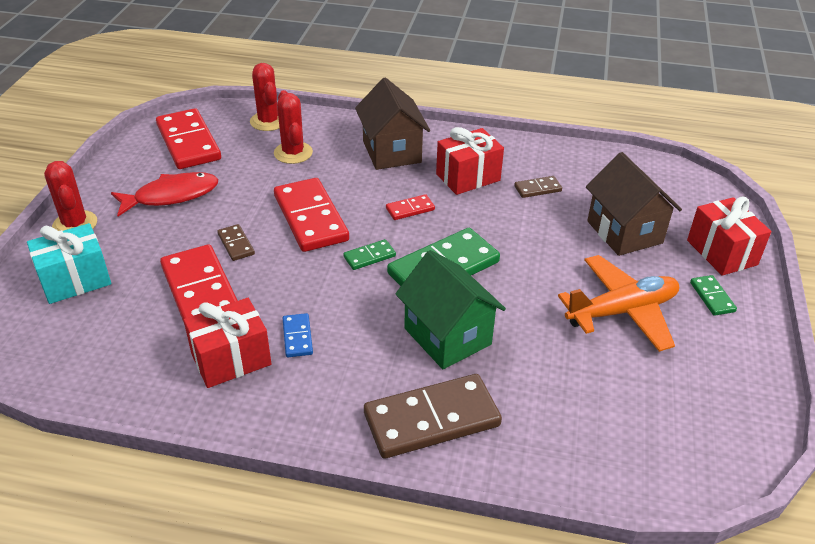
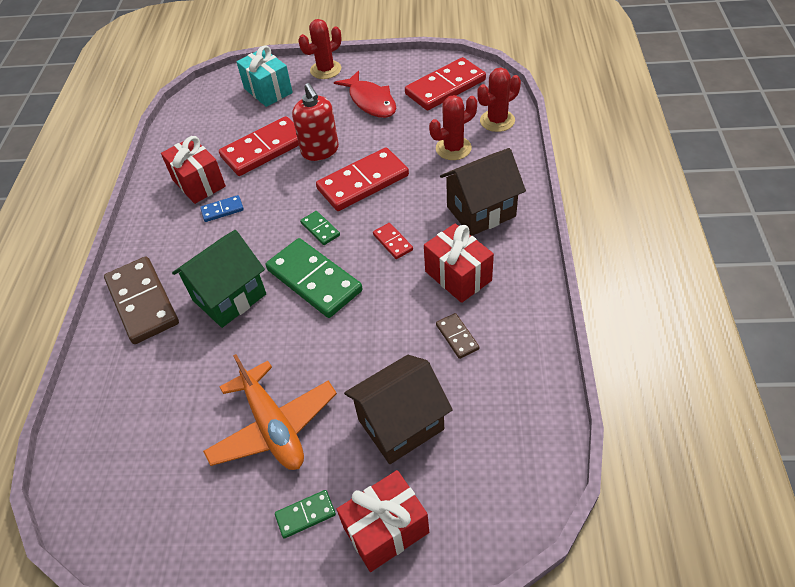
camera: 85 degrees right, 10 degrees up
brown domino [217,224,255,261] -> red soap dispenser [292,83,339,161]

